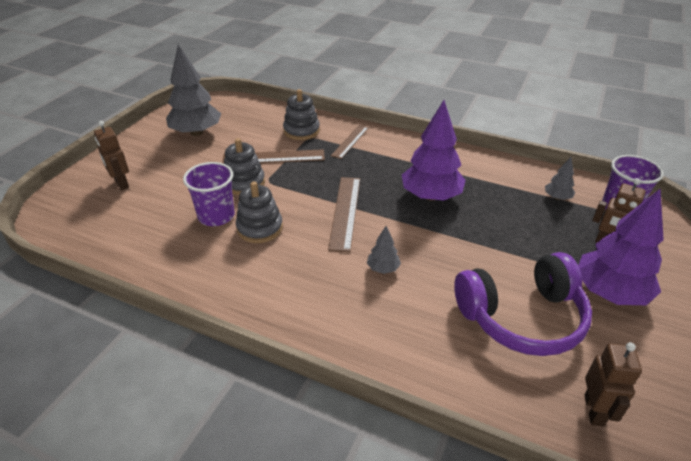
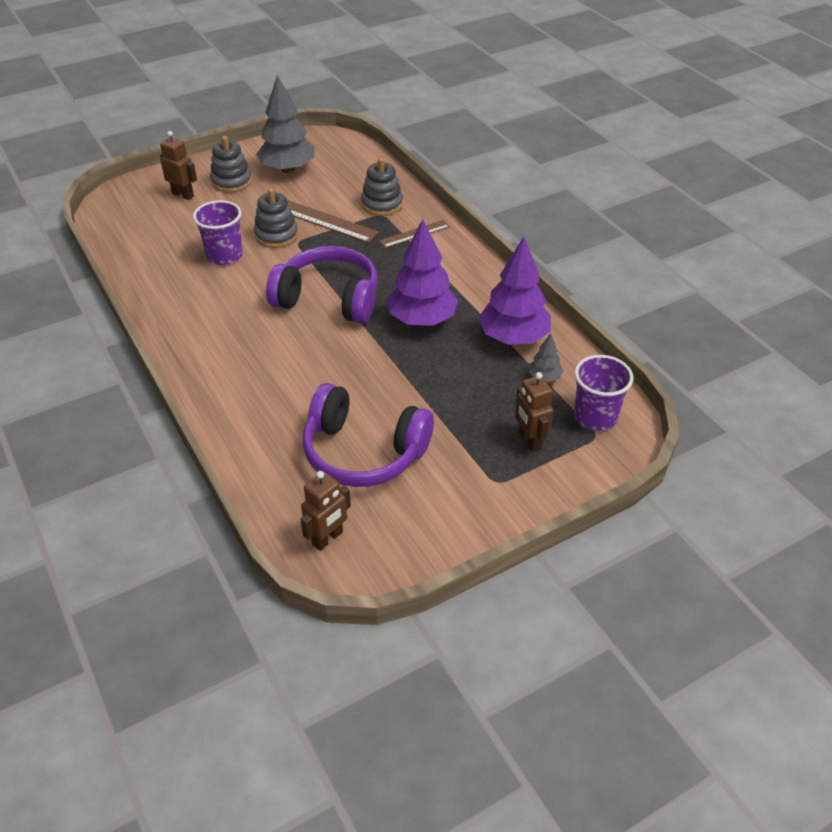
camera: 35 degrees right, 5 degrees up
brown robot [94,121,129,190] -> brown robot turned 120 degrees clockwise [160,131,197,200]
grey stacking toy [236,181,283,243] -> grey stacking toy moved to [210,136,252,193]
brown ruler [328,177,360,252] -> purple headphones [266,246,378,323]
grey tree [367,226,401,274] -> none
purple tree [578,189,664,305] -> purple tree moved to [478,237,551,344]

